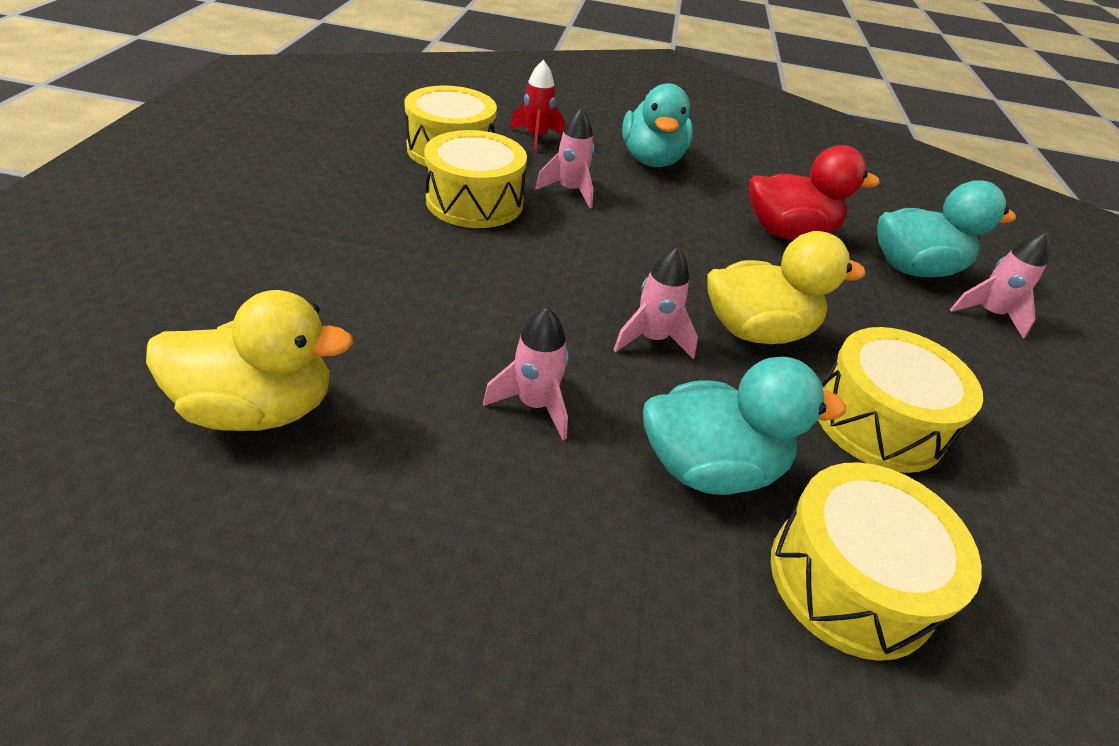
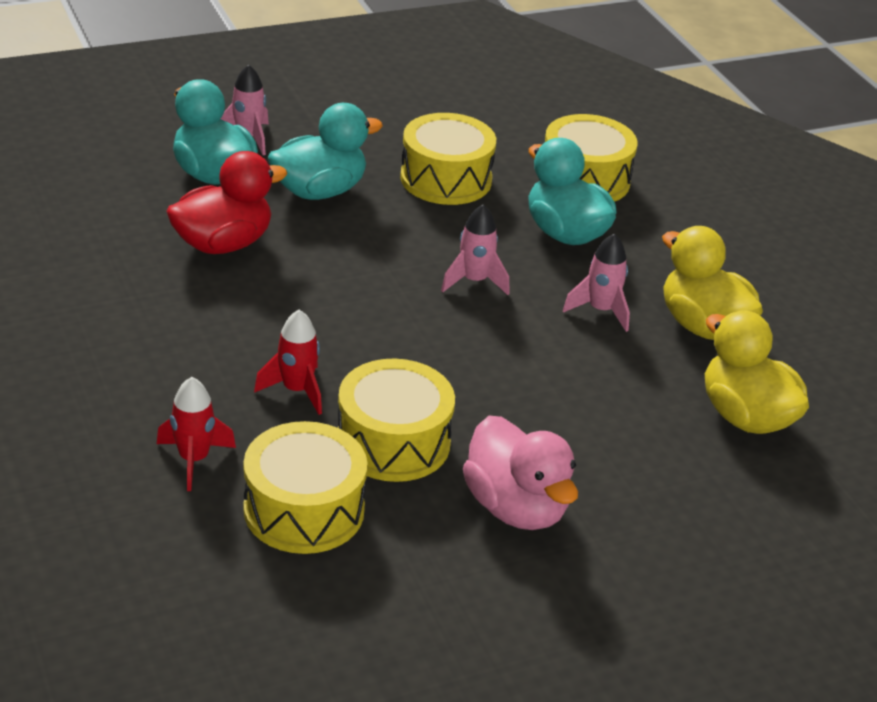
camera: 120 degrees left, 5 degrees down
pink rocket [535,107,595,208] -> red rocket [254,310,322,415]
turquoise duck [622,83,693,167] -> turquoise duck moved to [268,103,383,200]
yellow duck [707,231,866,344] -> yellow duck moved to [662,226,763,340]
red duck [749,145,880,240] -> red duck turned 90 degrees clockwise [166,151,287,254]
none -> pink duck [463,416,578,530]

